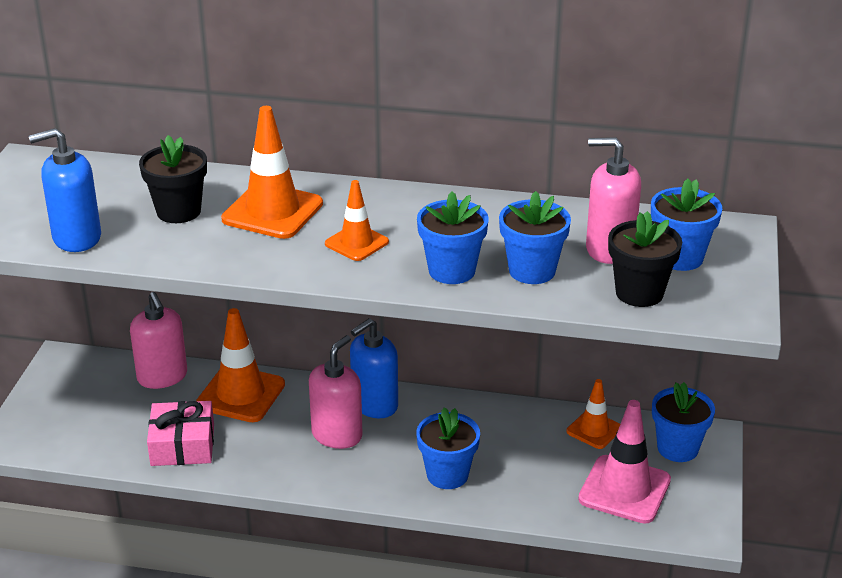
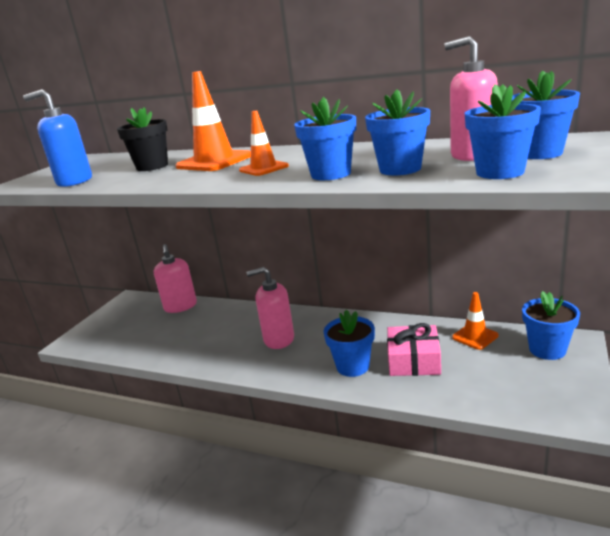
camera: 15 degrees right, 10 degrees down
pink gift [147,401,214,466] -> pink gift moved to [387,323,441,376]
orange traffic cone [196,308,285,422] -> none
pink soap dispenser [309,335,363,449] -> pink soap dispenser turned 135 degrees counterclockwise [247,267,294,349]
blue soap dispenser [350,318,398,418] -> none
pink traffic cone [578,400,671,524] -> none
black flower pot [608,211,682,307] -> blue flower pot [465,84,541,179]

